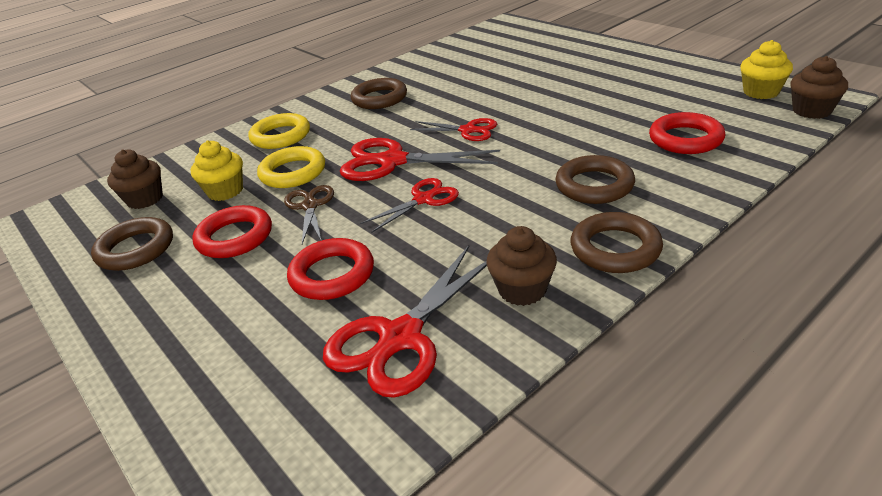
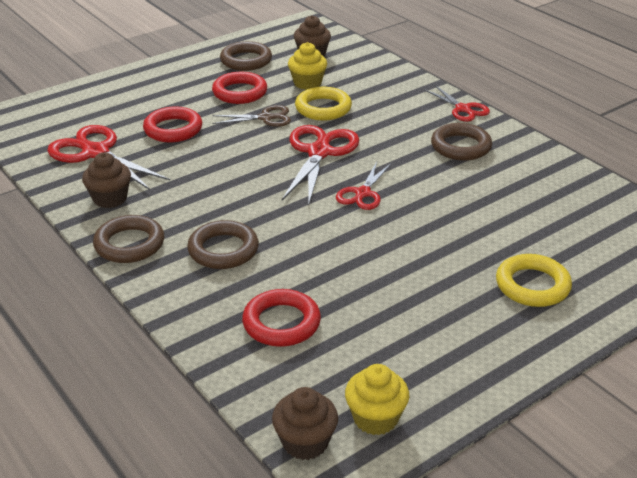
camera: 90 degrees right, 0 degrees up
yellow ring [248,113,310,149] -> yellow ring moved to [496,254,572,307]
red scissors [360,178,459,233] -> red scissors moved to [424,85,490,122]

